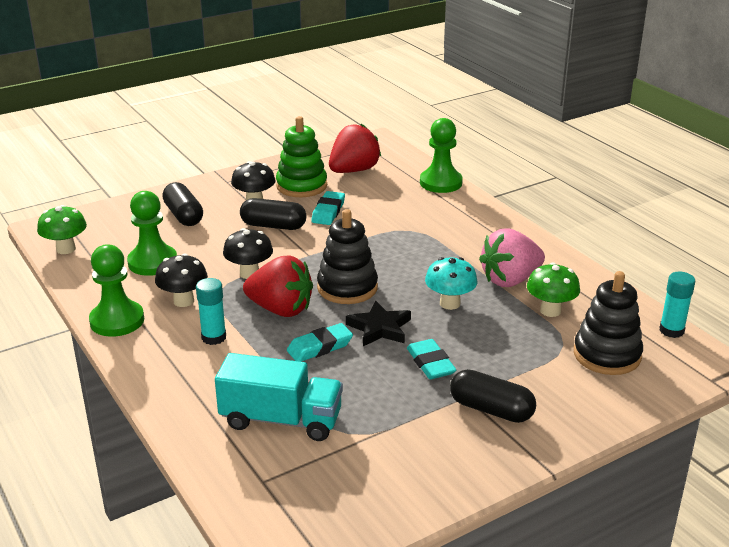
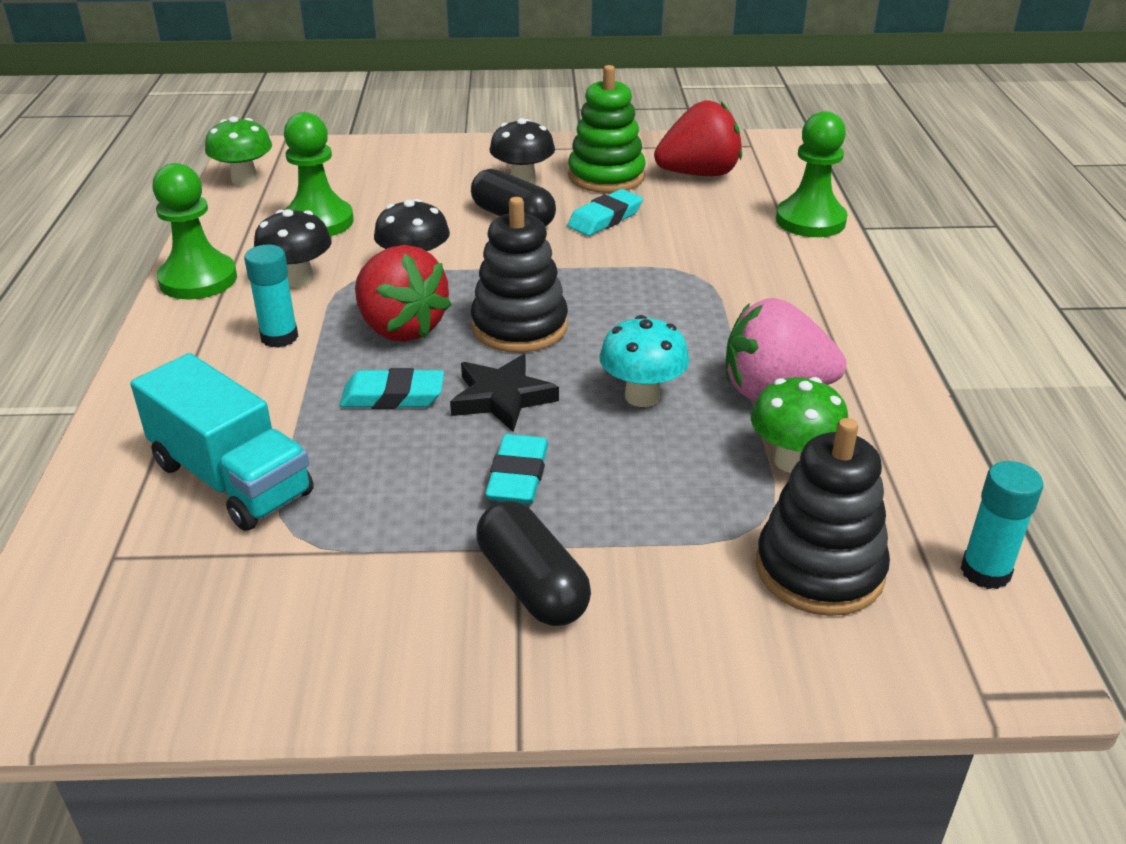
camera: 30 degrees right, 5 degrees up
black capsule [162,182,203,226] -> none

